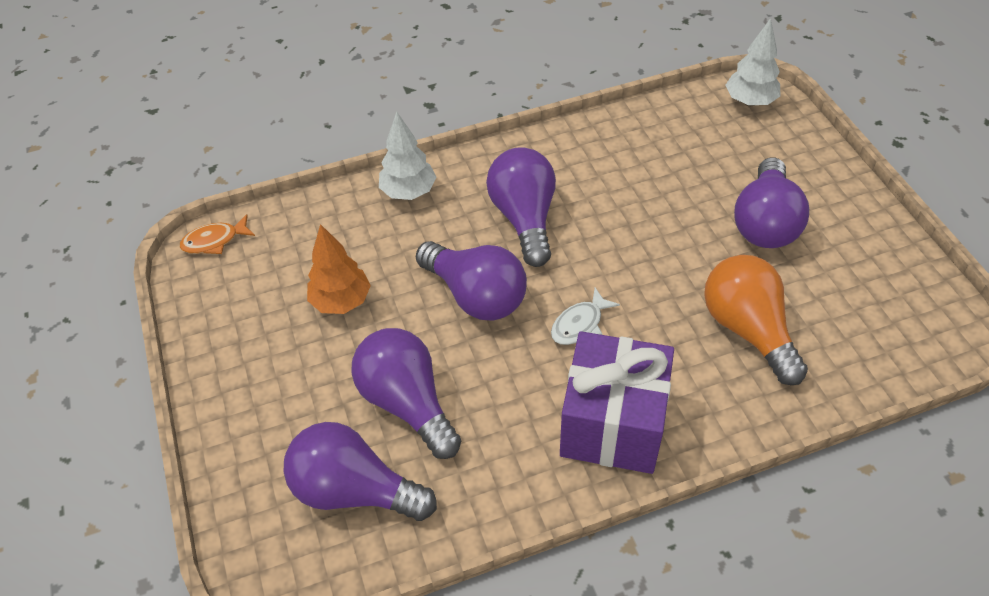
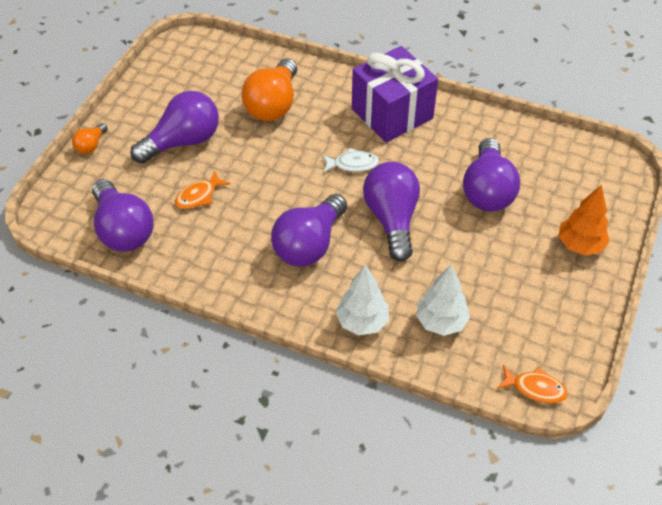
camera: 140 degrees left, 0 degrees up
purple light bulb [284,422,437,521] -> purple light bulb moved to [92,179,154,252]
orange tree [307,224,371,314] -> orange tree moved to [558,185,610,256]
white tree [726,18,780,106] -> white tree moved to [416,264,470,336]
none -> orange light bulb [72,123,108,154]
none -> orange fish [175,171,230,209]

